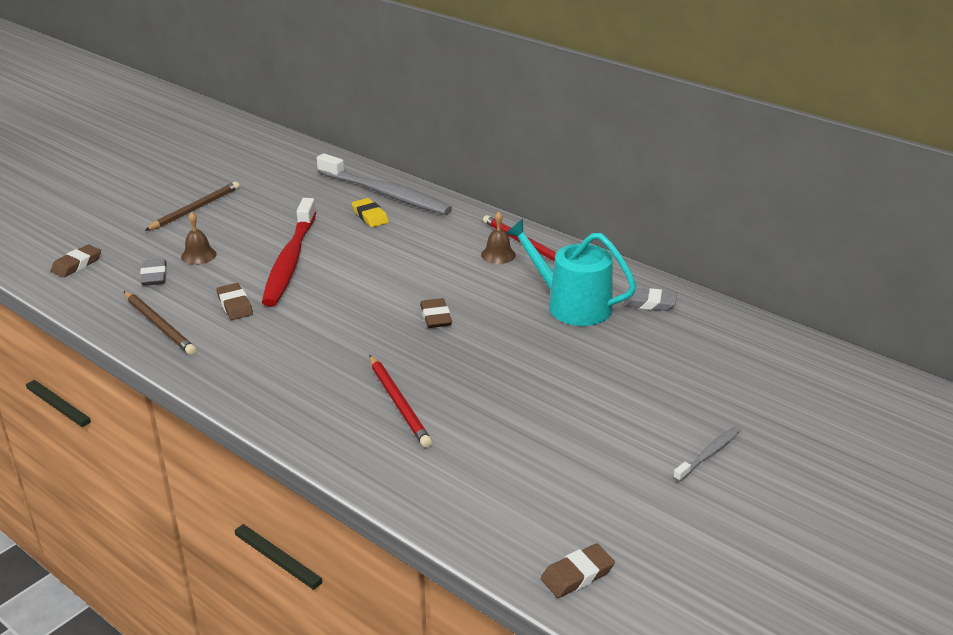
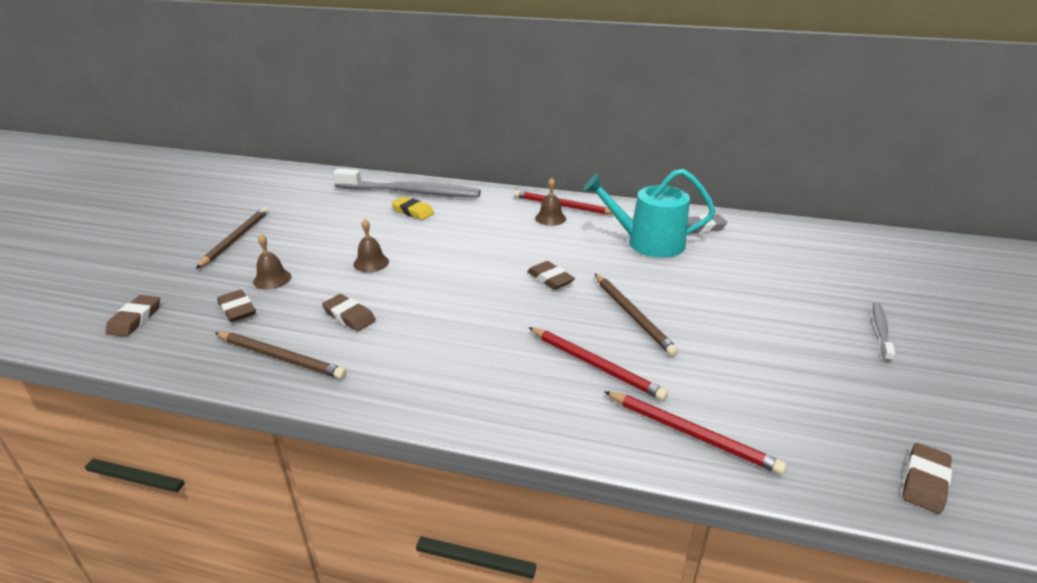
camera: 25 degrees left, 0 degrees up
grey eraser [140,259,167,286] -> brown eraser [217,290,256,322]
red toothbrush [262,198,316,307] -> brown bell [353,219,389,272]
none -> brown pencil [595,274,679,356]
none -> red pencil [604,391,787,475]

